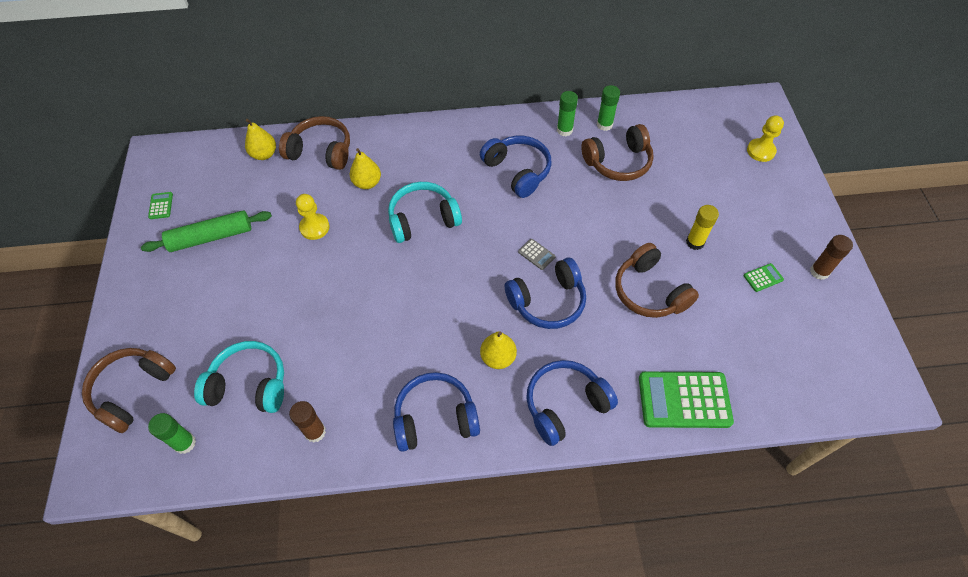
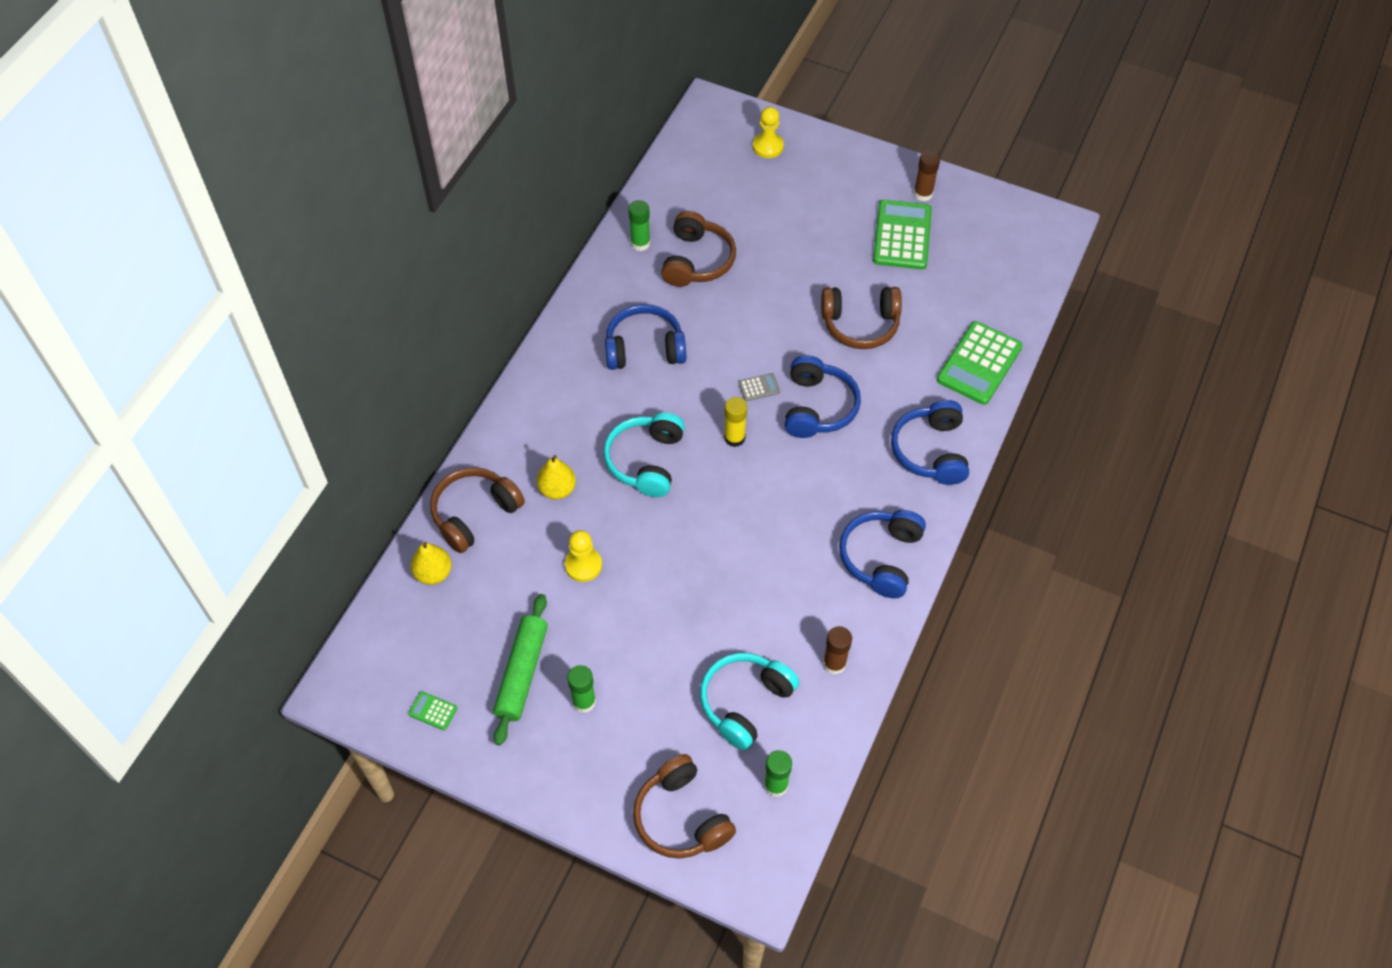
camera: 60 degrees left, 0 degrees up
yellow pear [480,331,517,369] -> none
green glue stick [557,91,578,136] -> green glue stick moved to [567,665,596,713]
yellow glue stick [686,205,719,250] -> yellow glue stick moved to [724,397,747,447]
green calculator [744,263,784,292] -> green calculator [873,200,932,270], size x2.32

